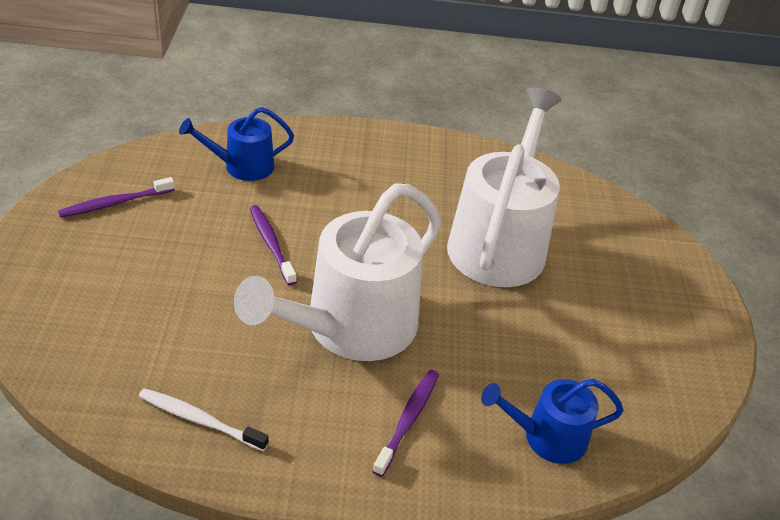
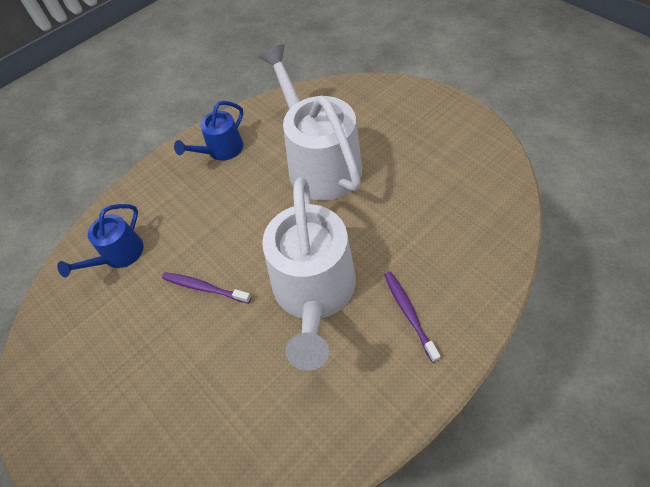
camera: 35 degrees left, 15 degrees up
purple toothbrush [58,177,175,218] -> none
white toothbrush [139,388,269,451] -> none
blue watering can [481,379,624,464] -> blue watering can moved to [174,101,243,161]

